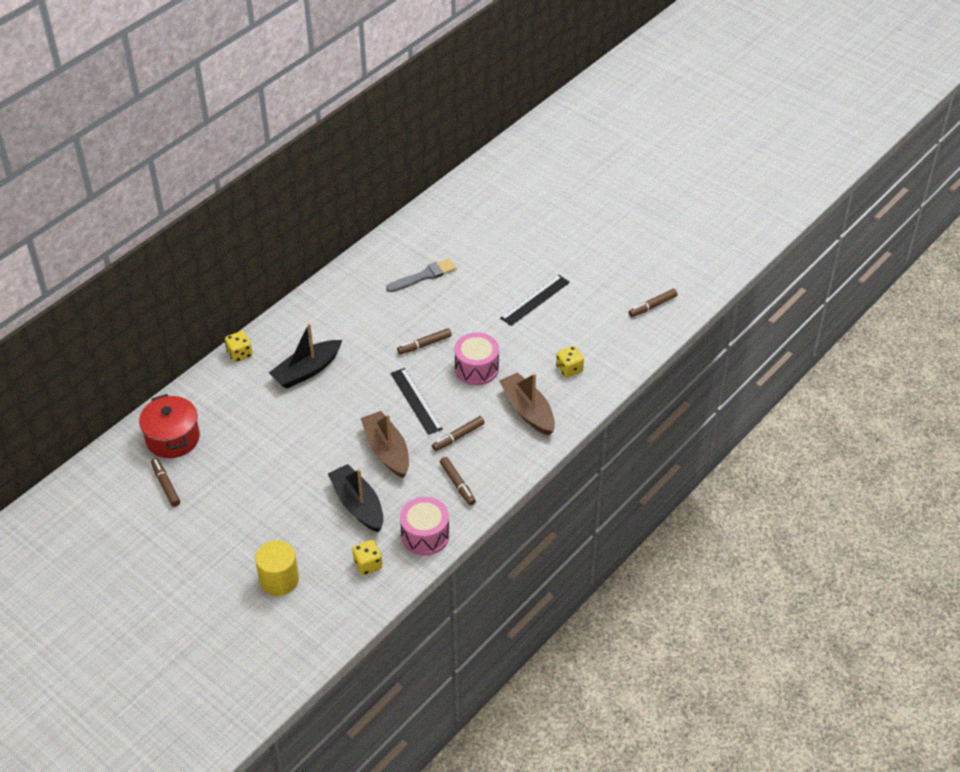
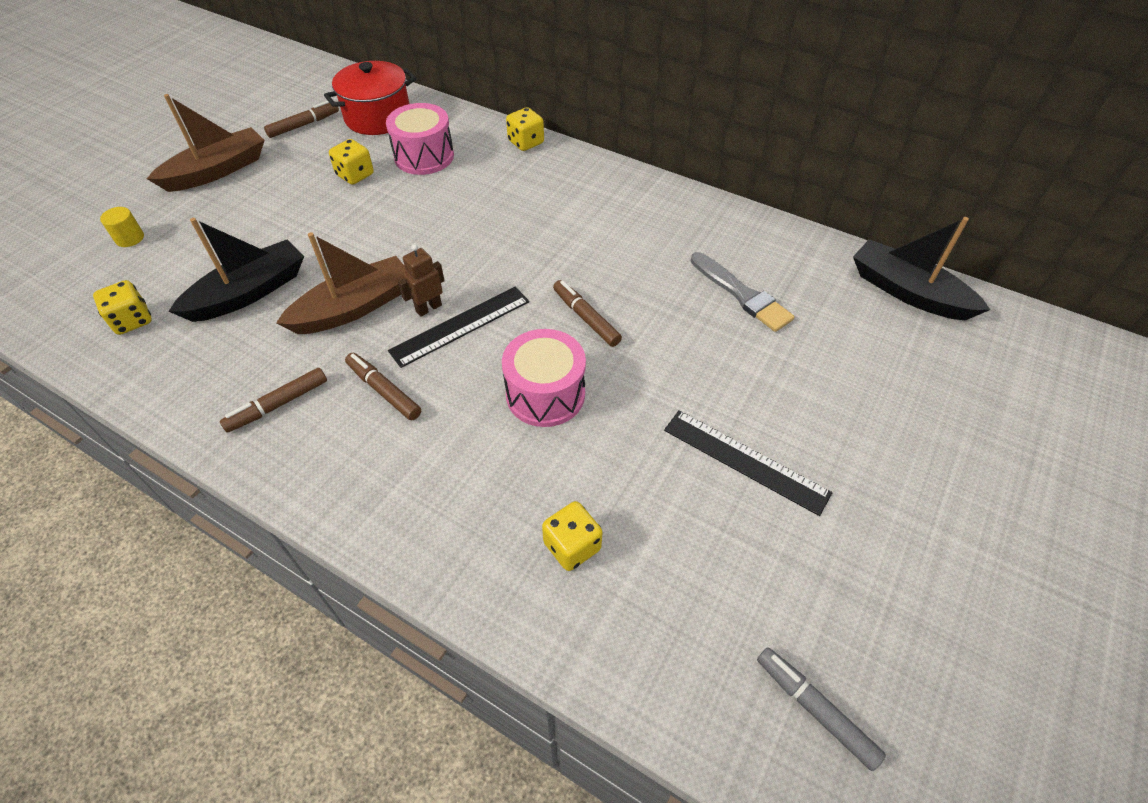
camera: 80 degrees right, 5 degrees up
yellow cylinder [255,540,299,596] -> yellow cylinder [100,207,144,247], size x0.52
black boat [269,323,342,389] -> black boat moved to [853,217,990,320]
pink drum [400,497,449,556] -> pink drum moved to [386,103,454,175]
brown boat [499,372,555,436] -> brown boat moved to [147,94,264,192]
brown marker [628,289,678,317] -> grey marker [757,647,886,771]
none -> yellow dice [329,139,374,185]
none -> brown robot [398,244,445,317]

